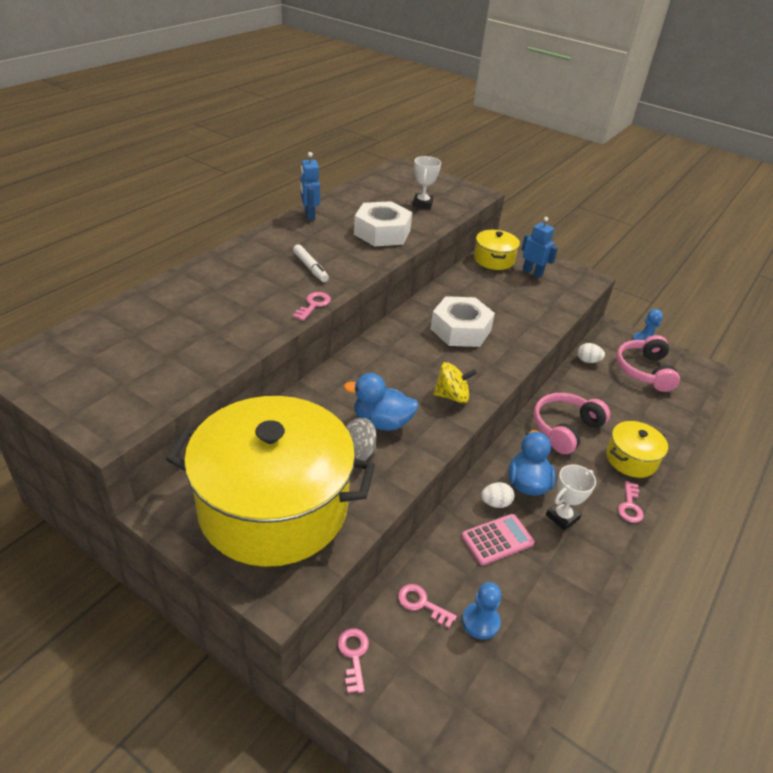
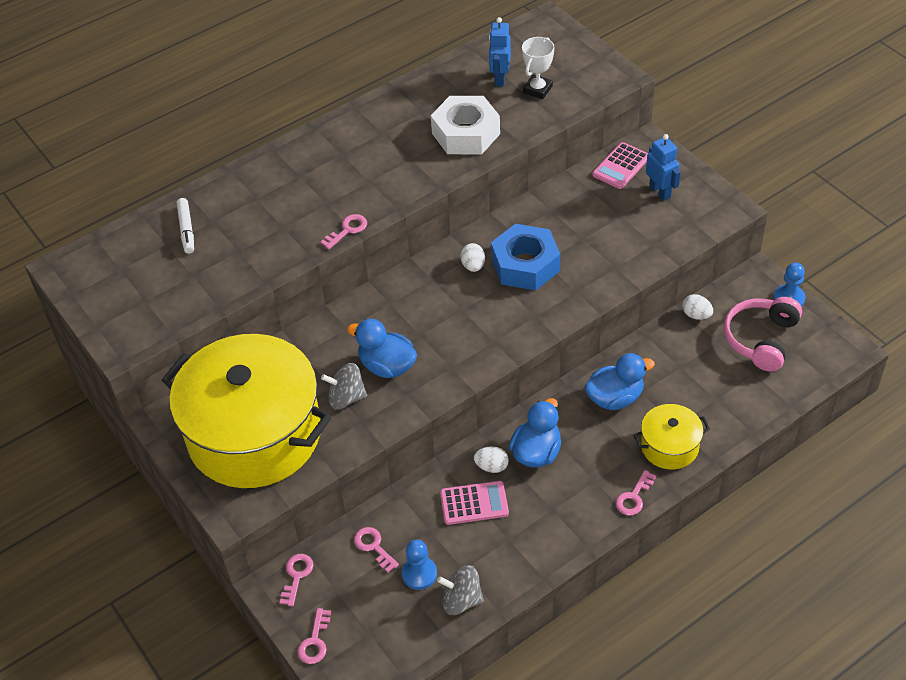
camera: 25 degrees right, 10 degrees up
white marker [293,244,329,282] -> white marker moved to [177,198,194,254]
blue robot [301,152,320,220] -> blue robot moved to [489,17,511,86]
white nut [430,296,495,347] -> blue nut [491,224,560,291]
yellow spinning top [433,362,477,403] -> none
yellow pot [474,230,520,270] -> pink calculator [592,142,648,189]
pink headphones [534,393,610,454] -> blue duck [584,353,655,410]
white trophy [546,464,596,531] -> none
none -> pink key [298,608,331,664]
none -> grey spinning top [437,565,484,615]
none -> white egg [460,243,485,272]

